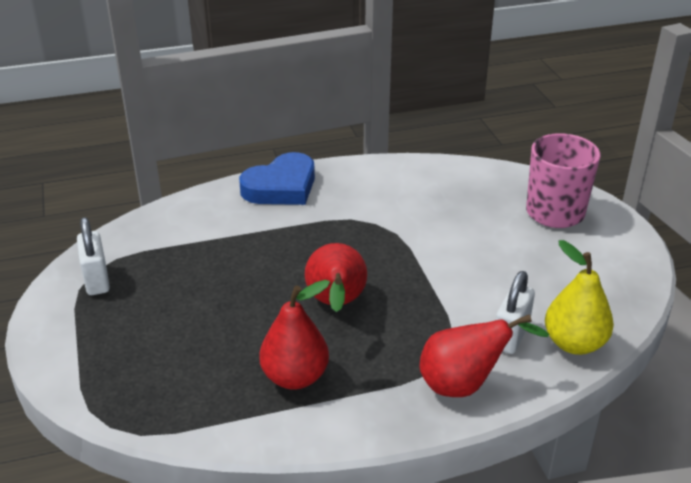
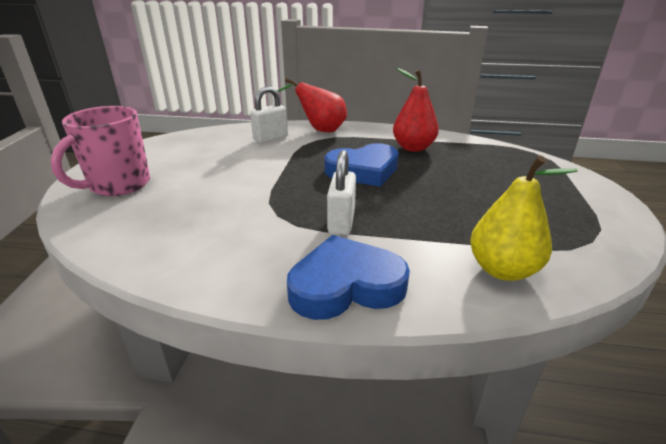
camera: 155 degrees left, 5 degrees down
white padlock [77,217,110,295] -> white padlock moved to [327,150,356,235]
red pear [305,243,367,312] -> blue heart [324,143,399,187]
yellow pear [545,240,614,355] -> yellow pear moved to [470,155,578,281]

